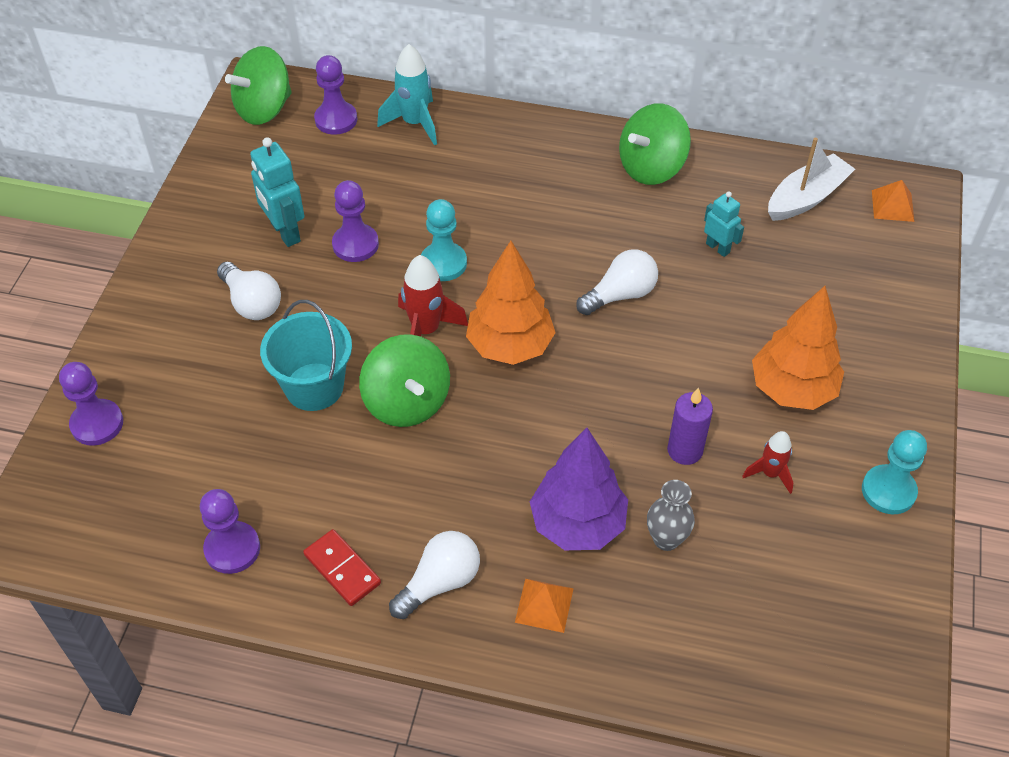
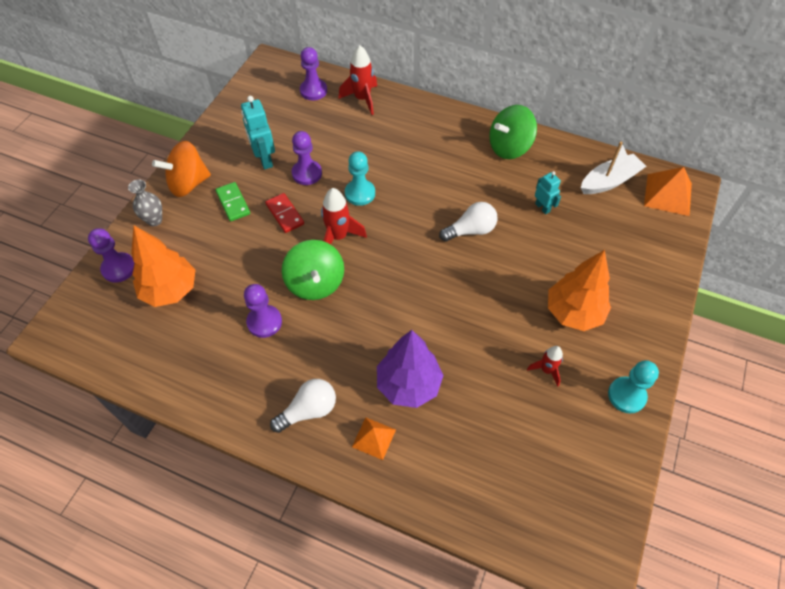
camera: 10 degrees right, 5 degrees up
purple pawn [200,489,260,574] -> purple pawn moved to [244,284,282,338]
white light bulb [217,262,281,320] -> green domino [215,182,250,221]
green spinning top [225,46,292,125] -> none
turquoise bucket [260,300,352,411] -> none
red domino [303,529,381,606] -> red domino moved to [265,193,304,233]
turquoise rocket [377,44,437,146] -> red rocket [338,45,377,115]
orange tree [466,241,556,365] -> orange tree moved to [131,226,196,307]
grey vase [647,480,695,551] -> grey vase moved to [128,180,162,226]
purple candle [667,387,713,465] -> none
orange pyramid [872,180,914,222] -> orange pyramid [644,167,692,216], size x1.63
none -> orange spinning top [152,141,211,197]

